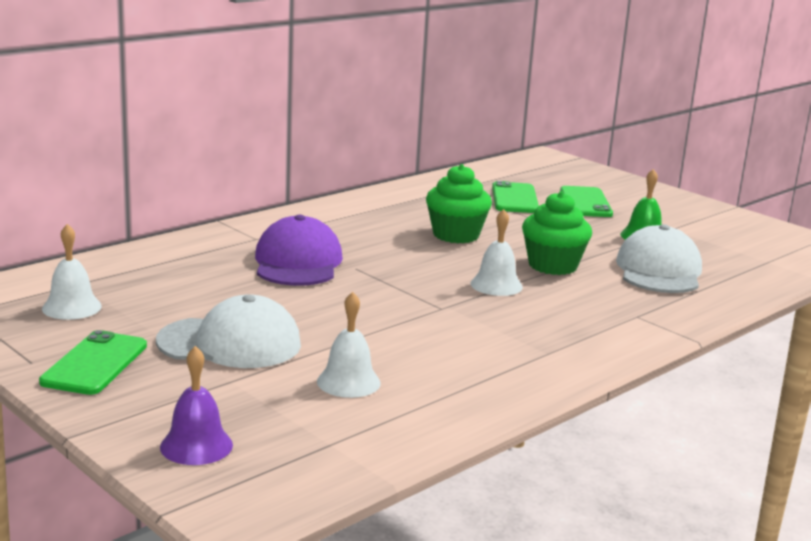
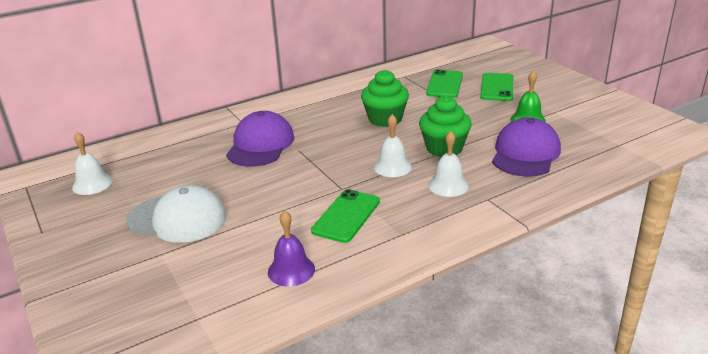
camera: 15 degrees right, 10 degrees up
green phone [39,330,147,395] -> green phone moved to [311,189,380,243]
purple bell [160,346,233,465] -> purple bell moved to [268,211,315,287]
white bell [317,292,381,398] -> white bell moved to [428,131,469,197]
white cap [616,224,702,293] -> purple cap [492,118,561,177]

